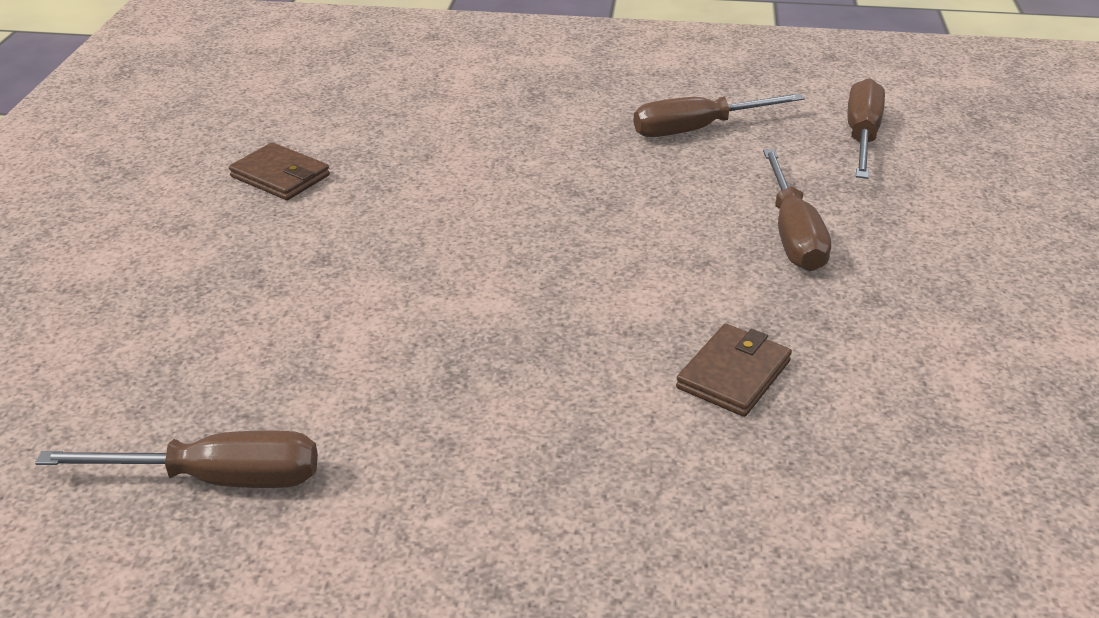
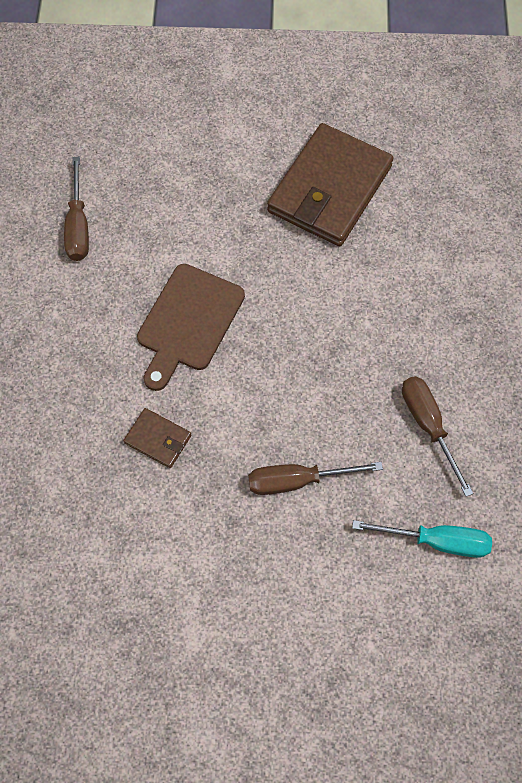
camera: 85 degrees right, 30 degrees up
brown wallet [229,142,330,200] -> brown wallet [267,123,393,246], size x2.29
brown screwdriver [848,78,885,179] -> turquoise screwdriver [352,520,492,558]
none -> brown cutting board [137,264,245,391]

